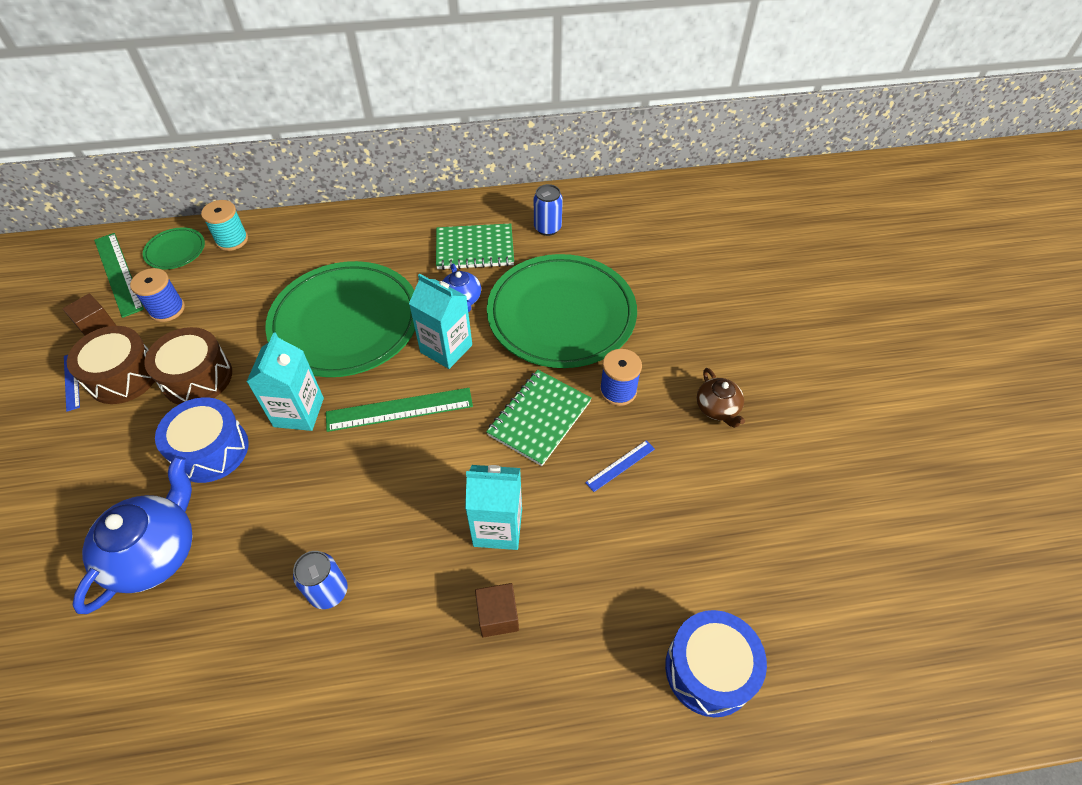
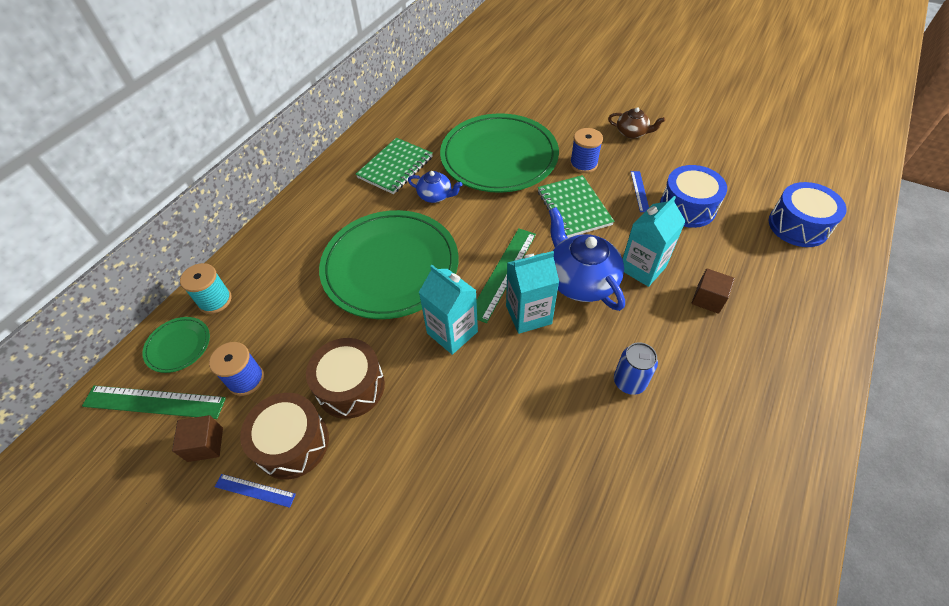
camera: 50 degrees left, 0 degrees up
blue teapot [73,456,193,614] -> blue teapot moved to [549,207,625,311]
blue drum [155,397,249,483] -> blue drum moved to [660,165,727,228]
turquoise carton [409,274,472,369] -> turquoise carton moved to [506,251,559,334]
blue can [534,184,563,236] -> none

